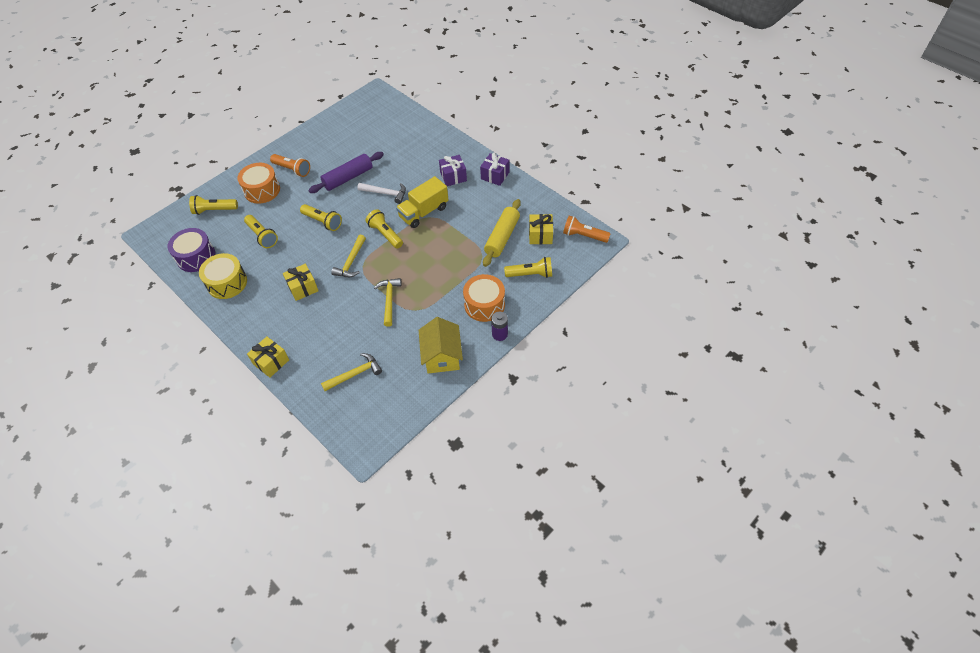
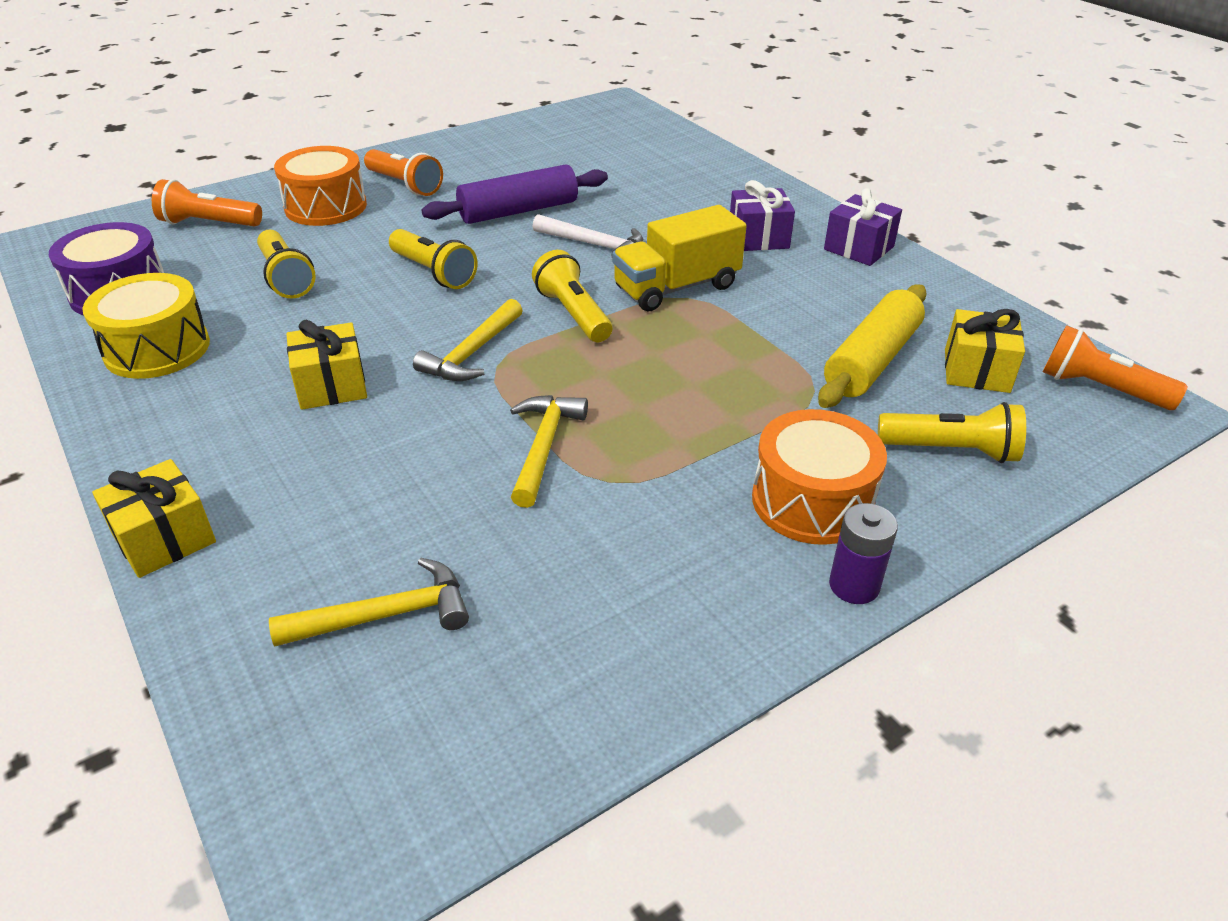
camera: 10 degrees right, 15 degrees down
yellow flashlight [189,195,238,215] -> orange flashlight [152,179,262,227]
yellow house [419,317,463,374] -> none

